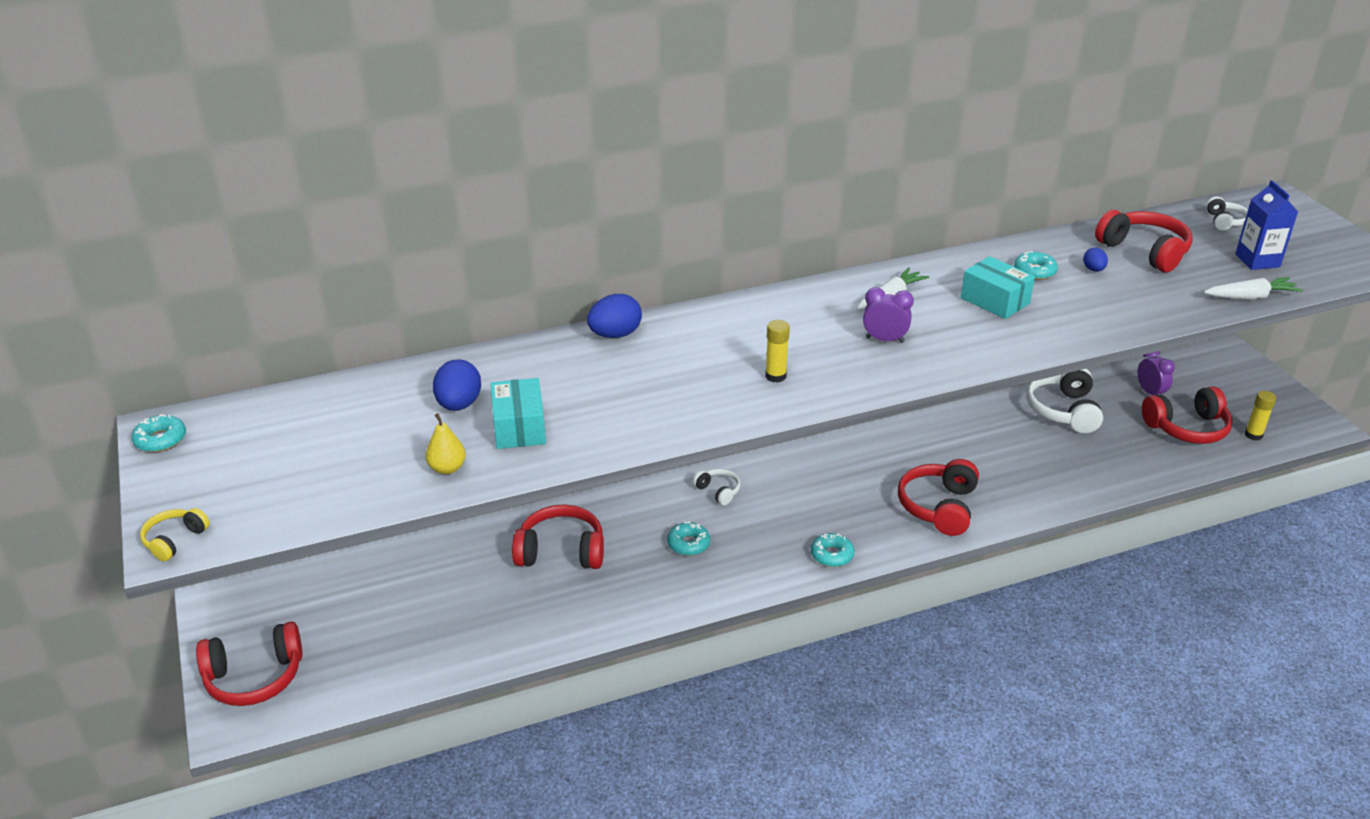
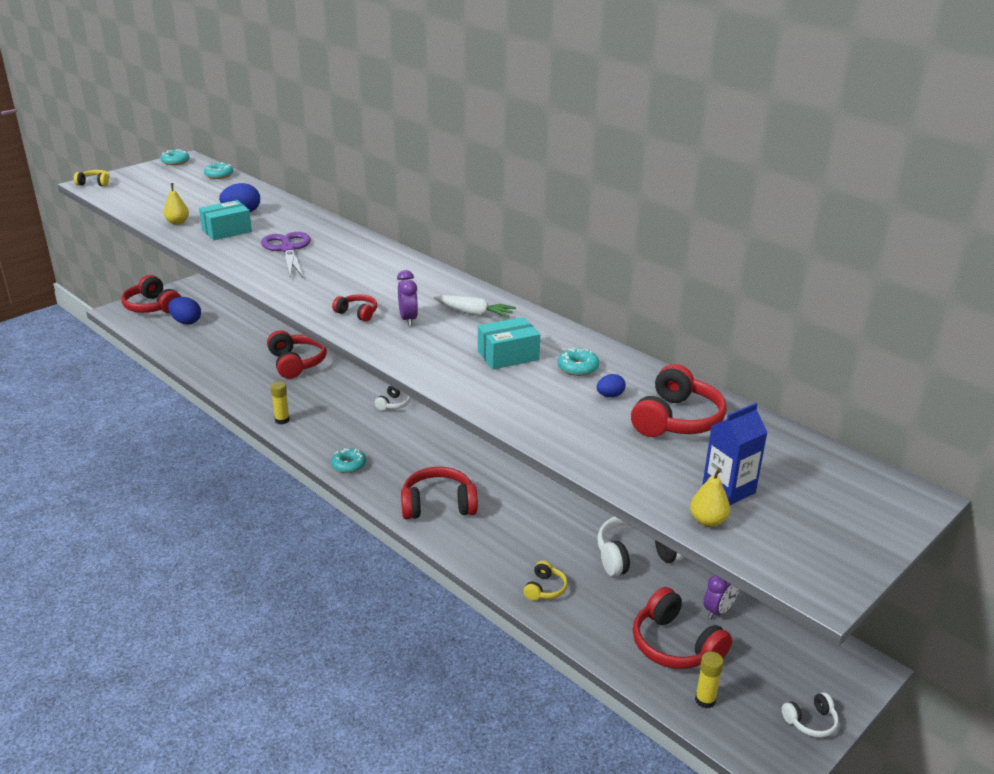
camera: 65 degrees right, 5 degrees down
blue egg [587,294,642,338] -> blue egg moved to [168,297,201,324]
turquoise donut [667,521,710,556] -> turquoise donut moved to [204,163,234,179]
yellow glue stick [765,320,790,383] -> yellow glue stick moved to [271,381,290,424]
turquoise box [961,256,1035,319] -> turquoise box turned 45 degrees clockwise [478,317,540,369]
white carrot [1204,277,1303,300] -> none
white headphones [1206,197,1248,231] -> white headphones moved to [782,692,839,737]
none -> purple scissors [261,232,311,277]
none -> red headphones [332,294,377,322]
none -> yellow headphones [523,561,568,601]
none -> yellow pear [690,468,730,527]

